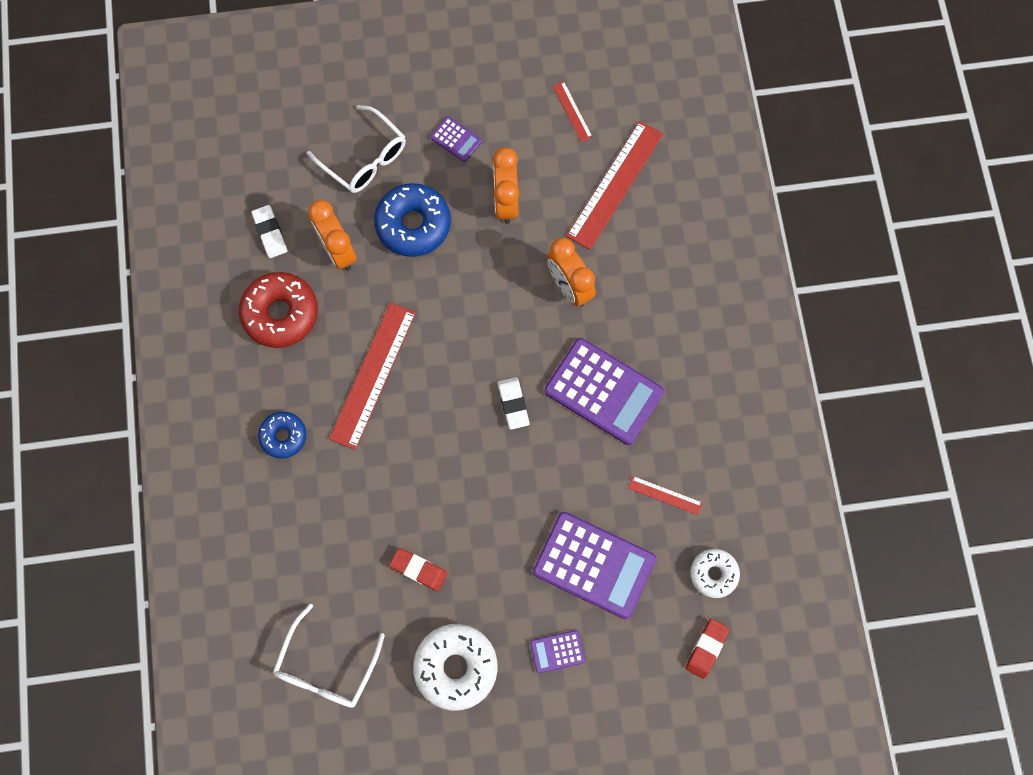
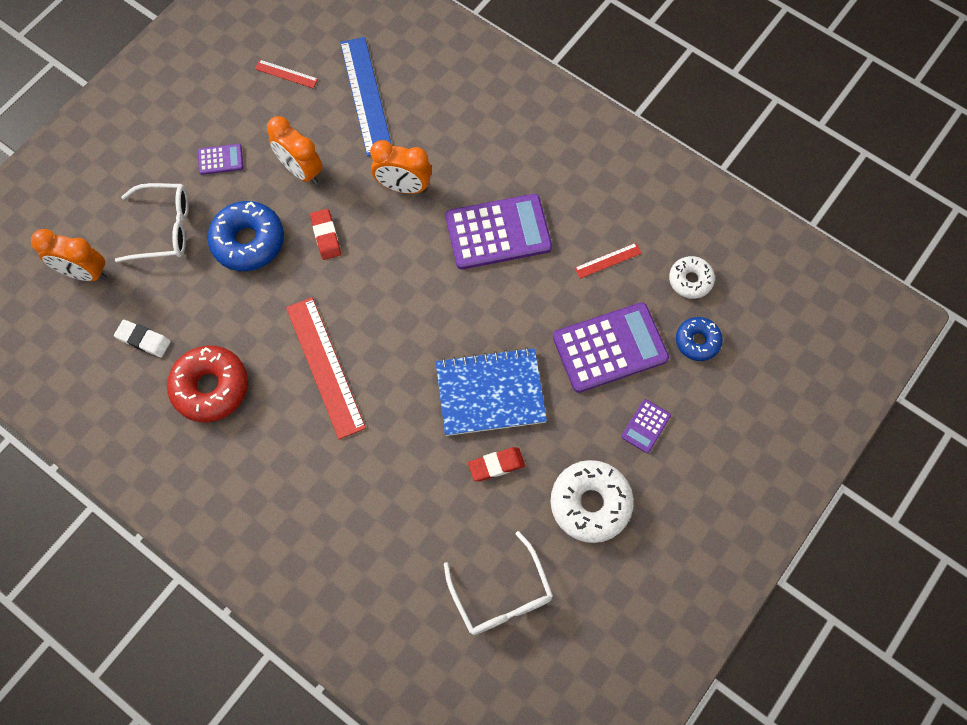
camera: 45 degrees left, 5 degrees down
blue donut [258,411,306,459] -> blue donut moved to [676,317,723,361]
orange clock [308,200,357,271] -> orange clock moved to [31,229,107,281]
white eraser [498,377,530,430] -> none
red ruler [566,121,663,250] -> blue ruler [340,37,391,157]
red eraser [685,619,730,679] -> red eraser moved to [310,209,341,260]
none -> blue notebook [435,347,547,436]

